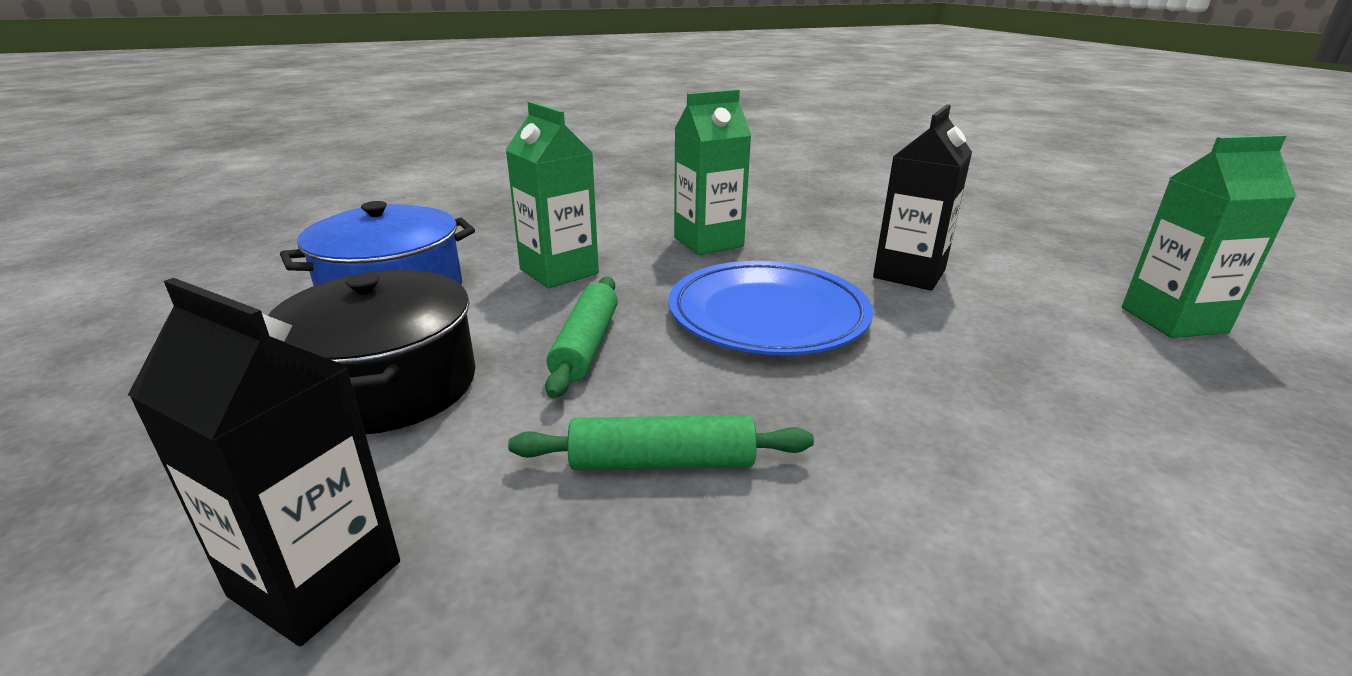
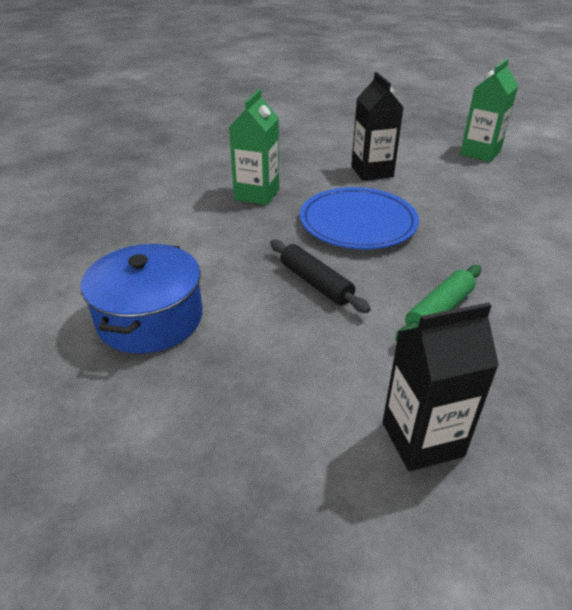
camera: 45 degrees left, 10 degrees up
black pot [268,270,475,434] -> none
green carton [506,101,599,288] -> none
green rolling pin [545,277,618,398] -> black rolling pin [270,240,371,313]

